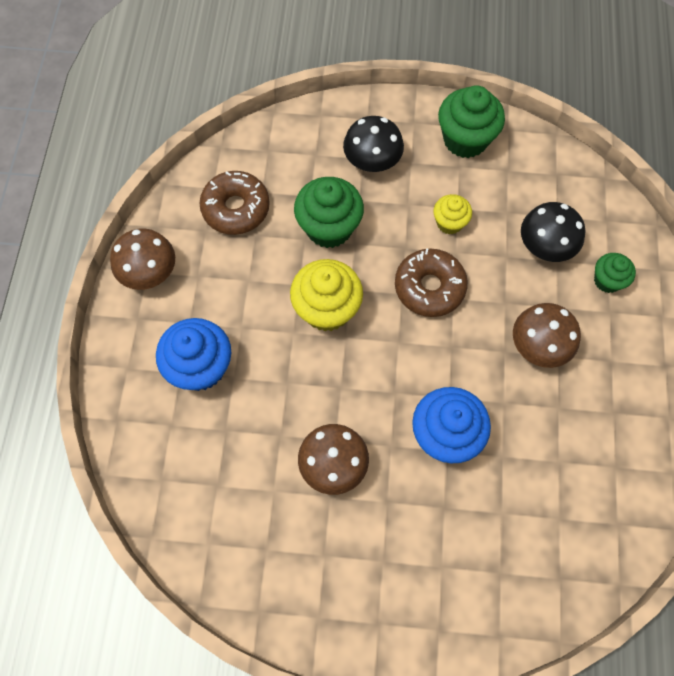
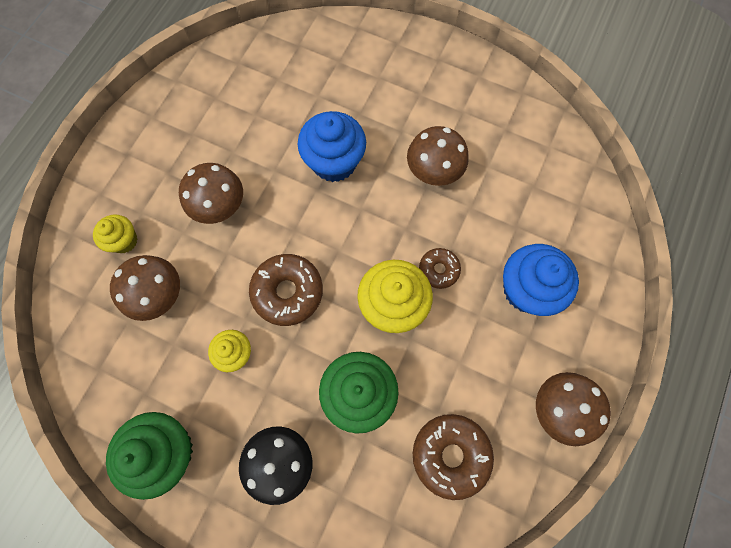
camera: 160 degrees left, 5 degrees up
black mushroom [521,202,585,262] -> brown mushroom [110,255,180,321]
green cupcake [594,253,636,293] -> yellow cupcake [93,214,137,253]
none -> brown donut [419,248,461,289]

